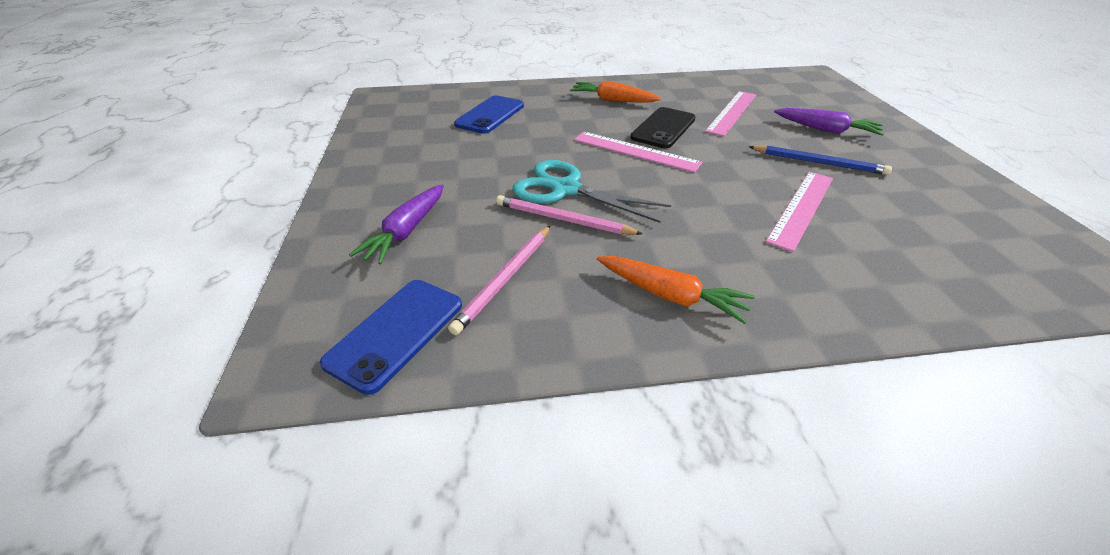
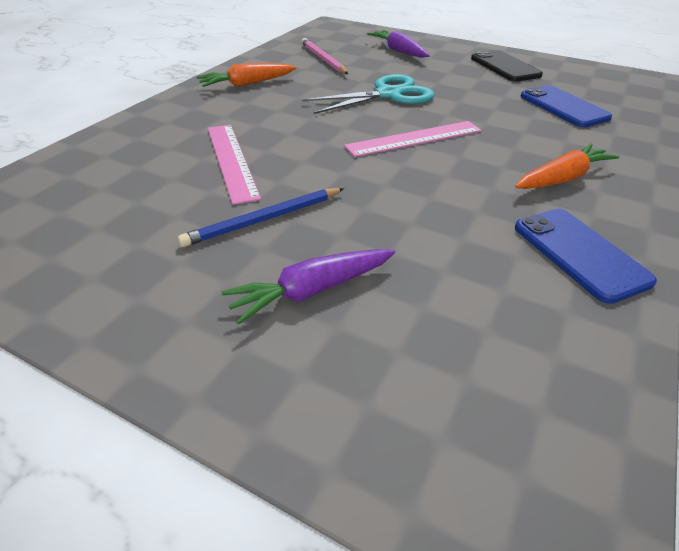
camera: 125 degrees right, 0 degrees up
blue phone [320,280,462,395] -> blue phone moved to [515,209,657,304]
pink pencil [496,195,643,235] -> none
black phone [630,107,696,148] -> black phone moved to [471,50,543,82]
pink ruler [705,91,756,136] -> none

